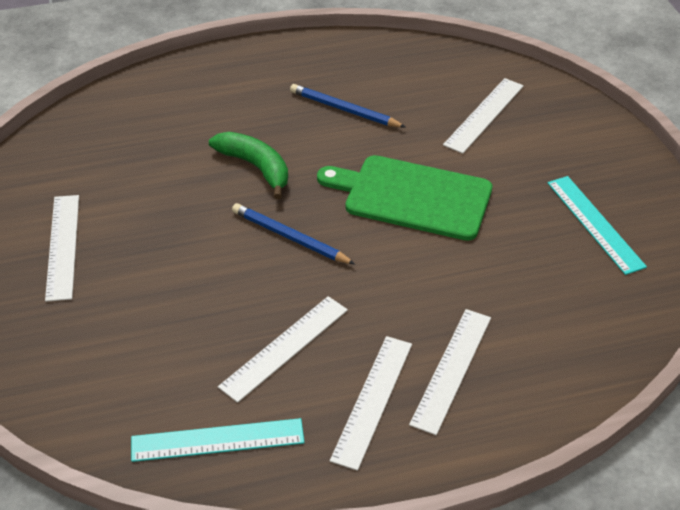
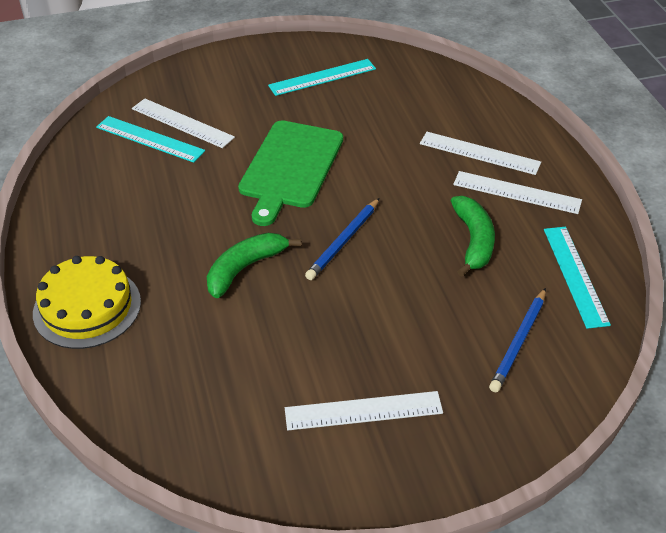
camera: 90 degrees left, 0 degrees up
white ruler [218,296,348,403] -> green banana [451,196,495,277]
blue pencil [290,84,405,128] -> blue pencil moved to [489,288,546,392]
none -> yellow cake [33,256,141,349]
none -> turquoise ruler [96,116,205,163]

